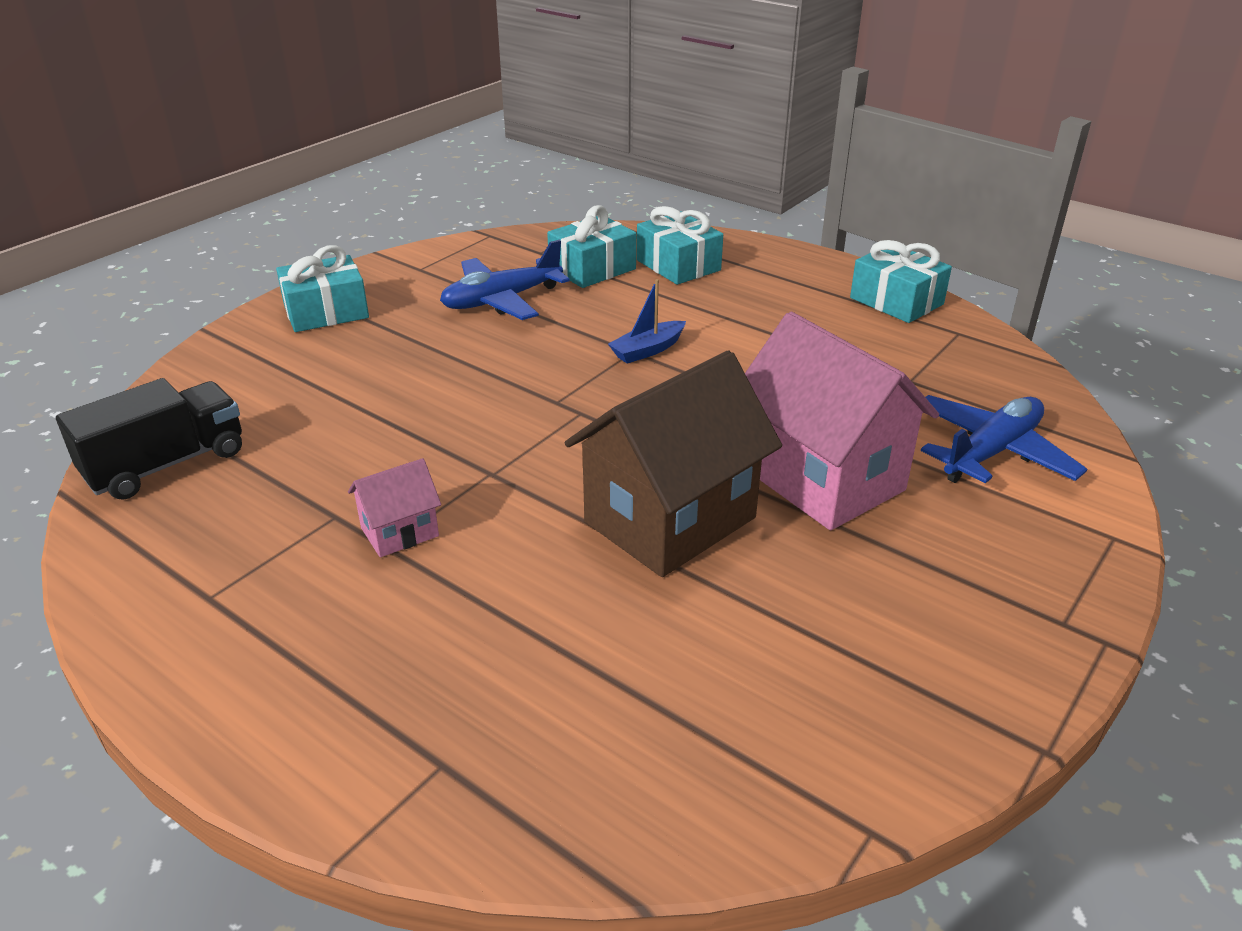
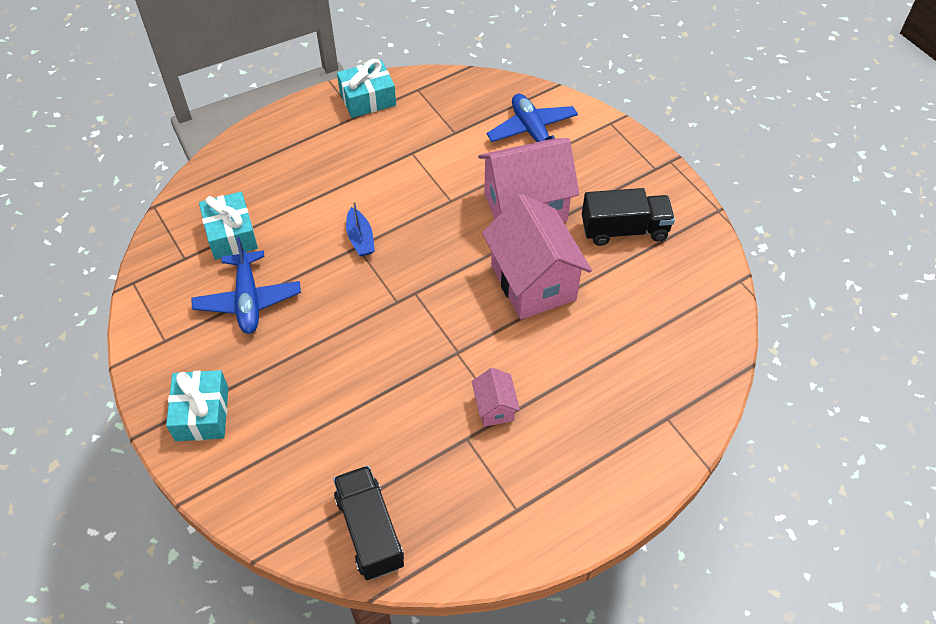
camera: 70 degrees left, 20 degrees up
brown house [565,350,782,577] -> pink house [482,194,592,320]
turquoise gift [637,206,723,285] -> none
none -> black truck [582,188,675,246]

